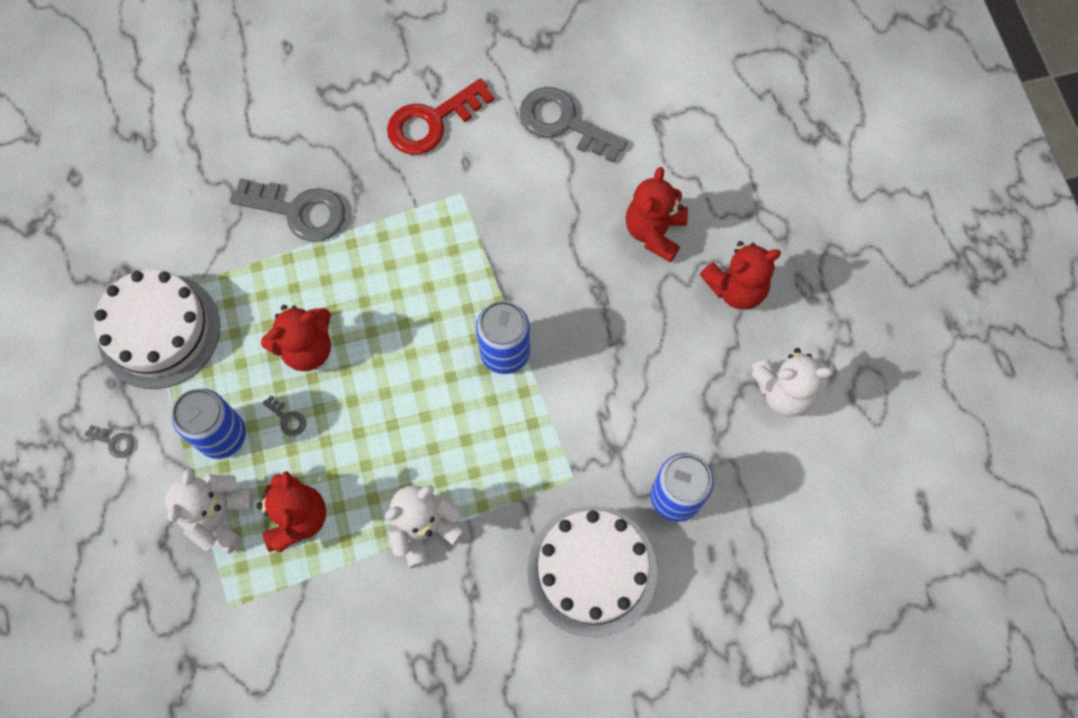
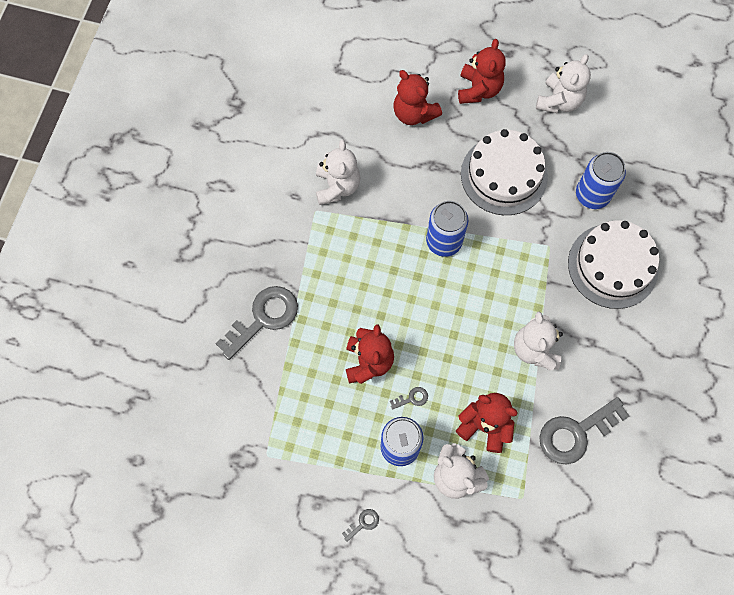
camera: 60 degrees left, 0 degrees up
white cake [94,270,220,389] -> white cake moved to [461,129,548,215]
red key [387,78,494,155] -> none
grey key [520,87,628,163] -> grey key moved to [539,397,629,465]
none -> white teddy bear [316,139,361,205]

